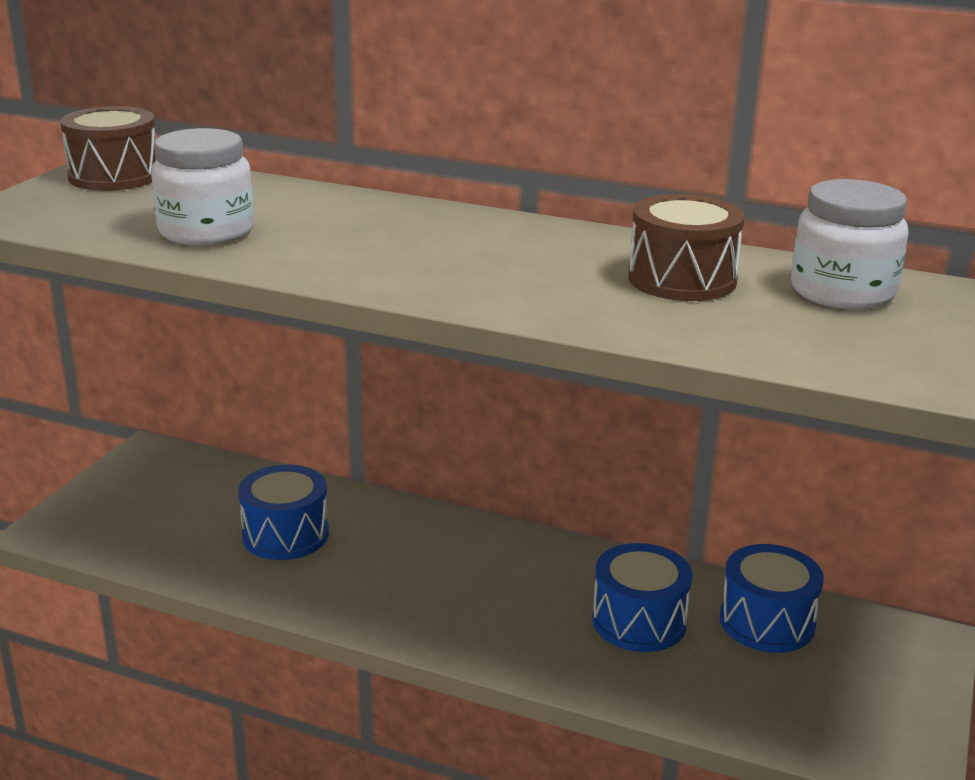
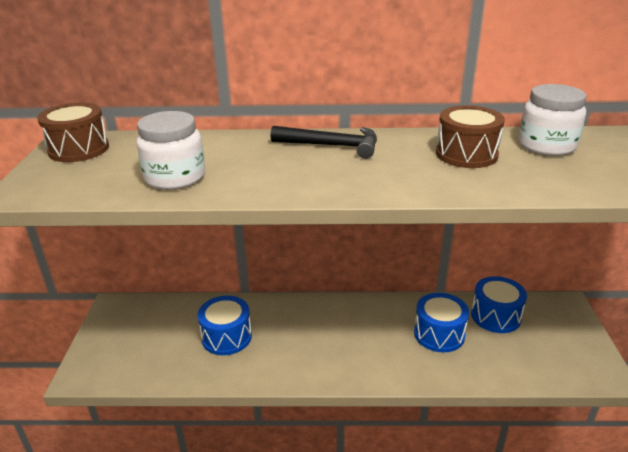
camera: 20 degrees left, 5 degrees up
none -> black hammer [271,126,377,159]

